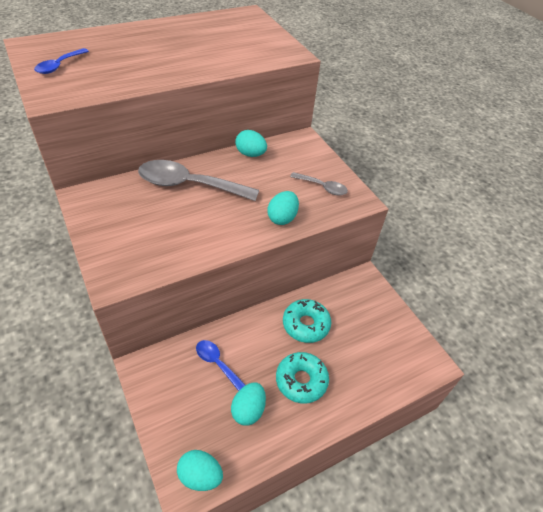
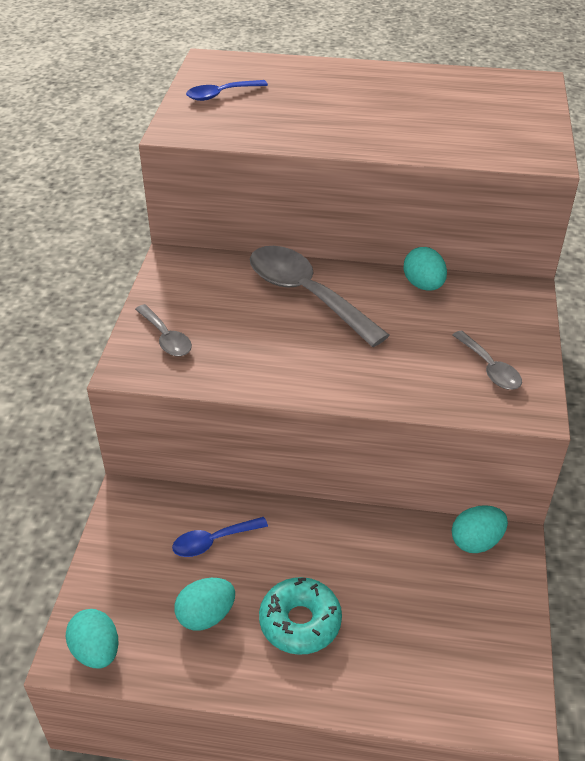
camera: 40 degrees right, 5 degrees down
blue spoon [196,340,245,391] -> blue spoon turned 105 degrees counterclockwise [172,517,268,557]
turquoise egg [268,191,299,225] -> turquoise egg moved to [452,505,508,553]
turquoise donut [283,299,331,343] -> none
none -> grey spoon [135,304,192,356]

